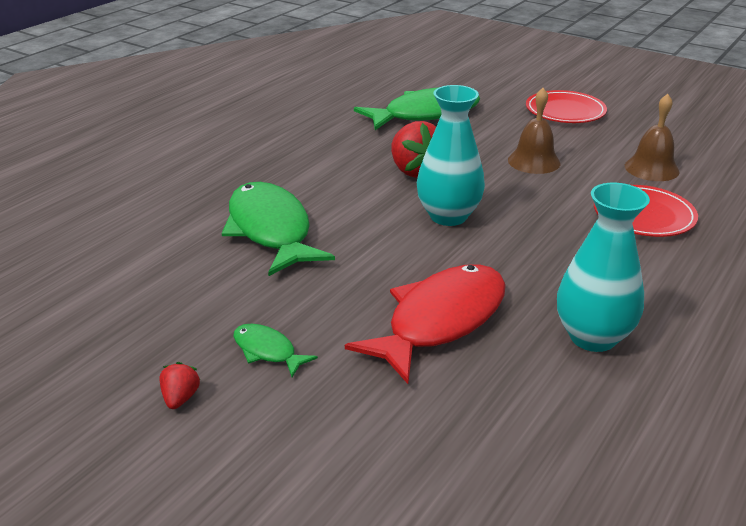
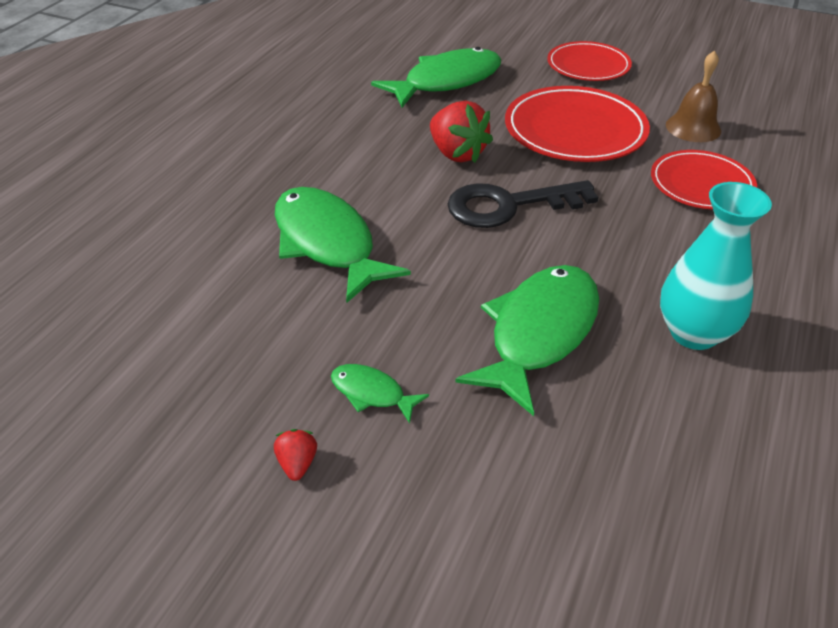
camera: 10 degrees left, 10 degrees up
red fish [345,264,506,384] -> green fish [455,265,599,416]
turquoise vase [417,85,485,226] -> black key [447,180,598,228]
brown bell [508,88,560,174] -> red plate [505,86,650,162]

